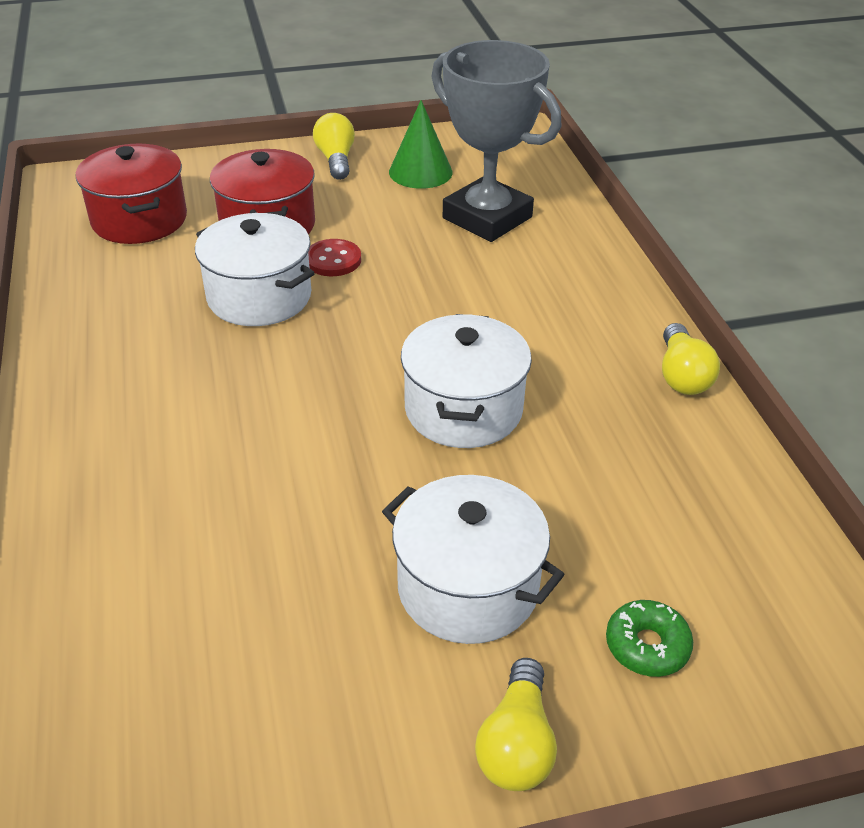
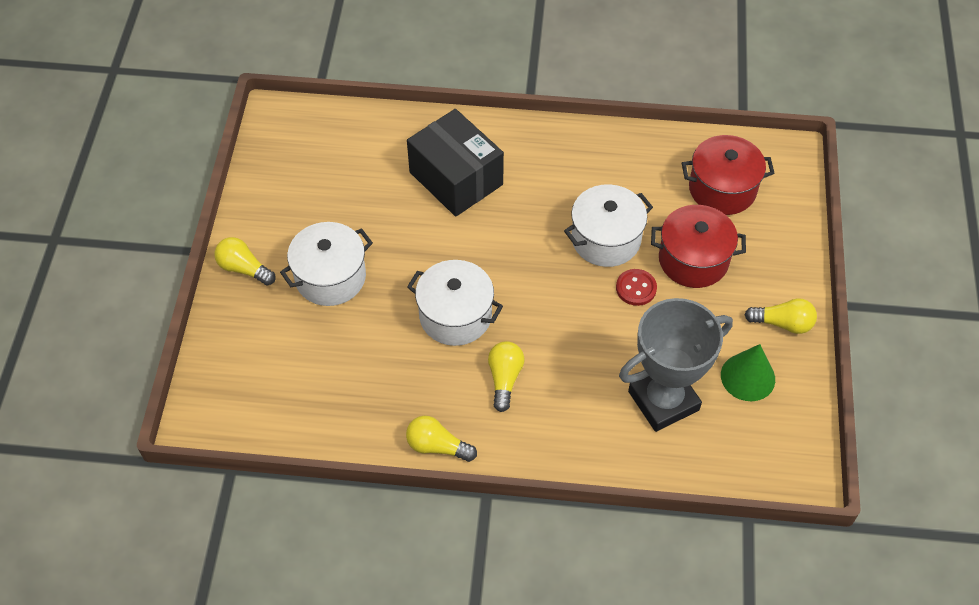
camera: 110 degrees right, 15 degrees up
green donut [606,600,693,677] -> none
none -> black box [407,109,504,217]
none -> yellow light bulb [488,341,525,412]

